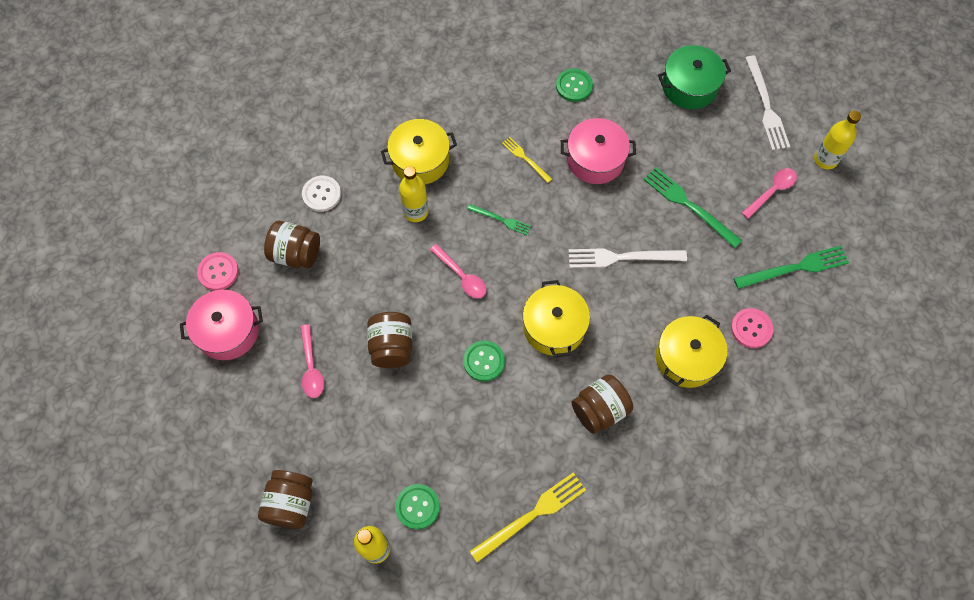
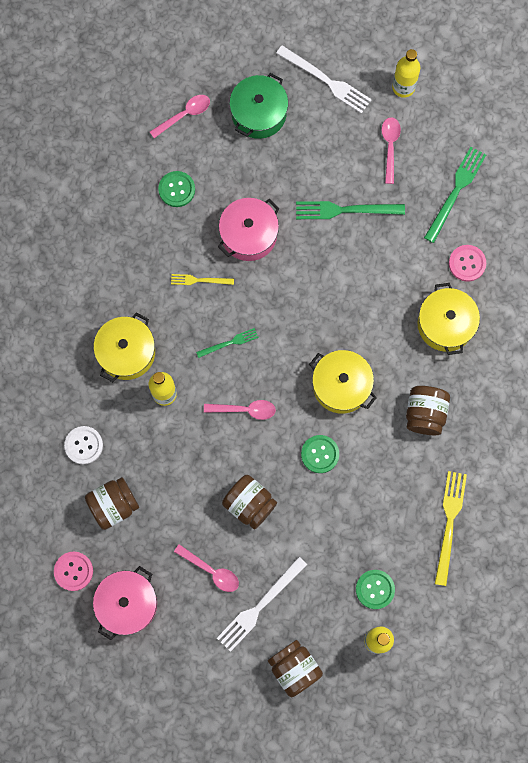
camera: 45 degrees left, 10 degrees up
white fork [568,248,687,268] -> white fork moved to [217,557,307,652]
none -> pink spoon [150,95,210,138]

